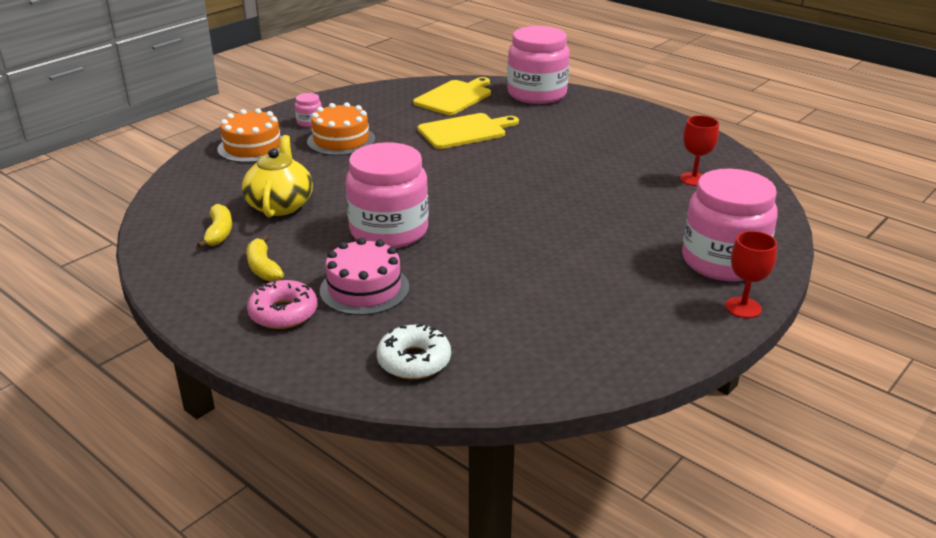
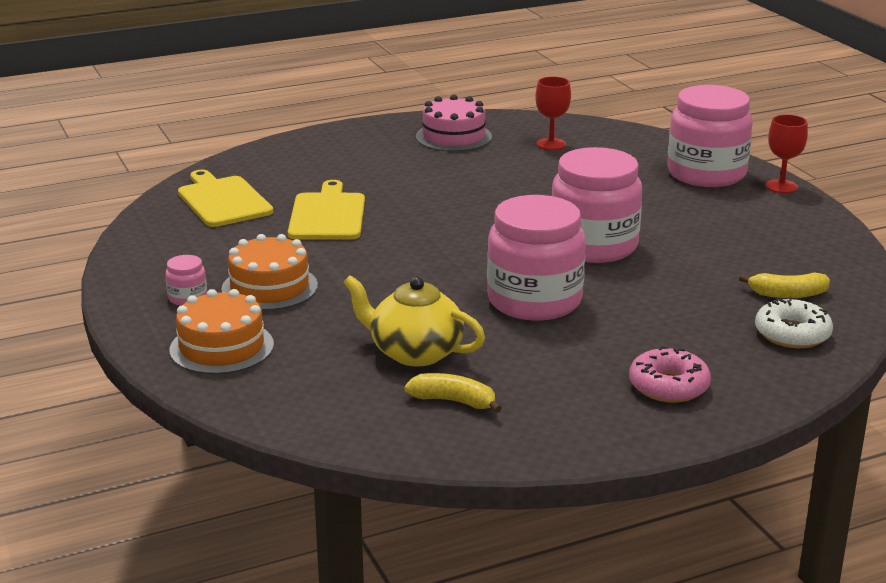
camera: 65 degrees left, 5 degrees down
yellow banana [246,235,284,282] -> yellow banana moved to [739,273,830,298]
pink cake [320,238,409,315] -> pink cake moved to [416,95,492,152]
pink jar [507,26,570,104] -> pink jar moved to [552,147,642,263]

